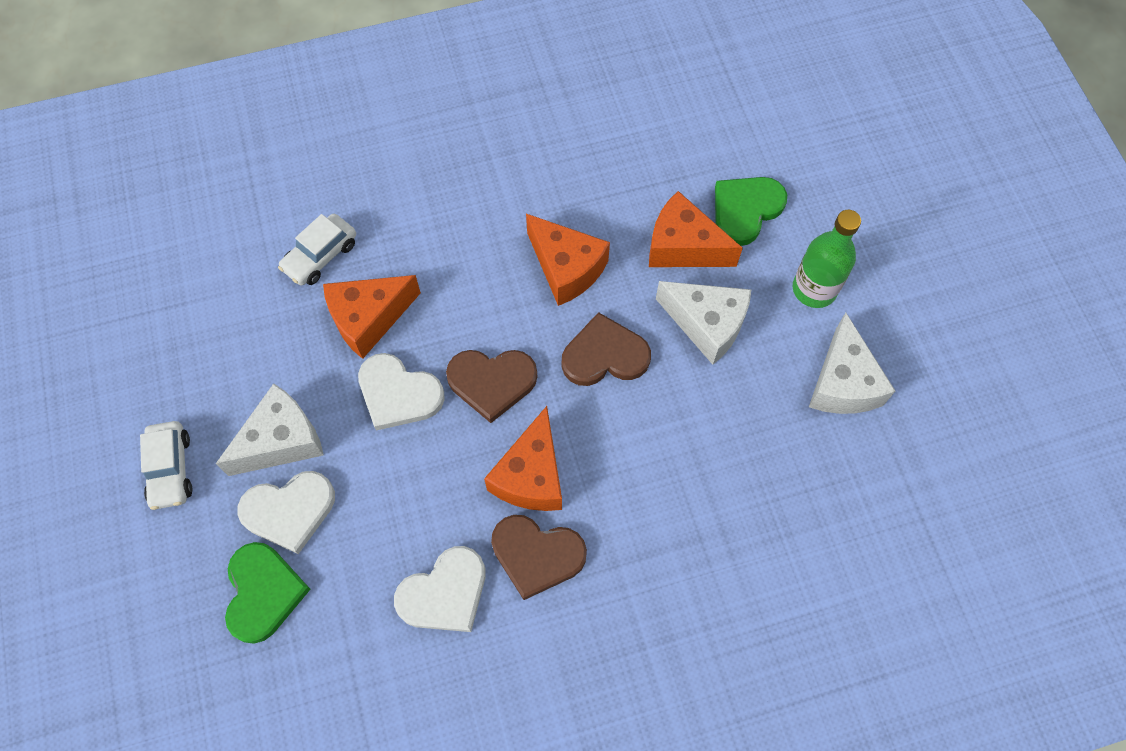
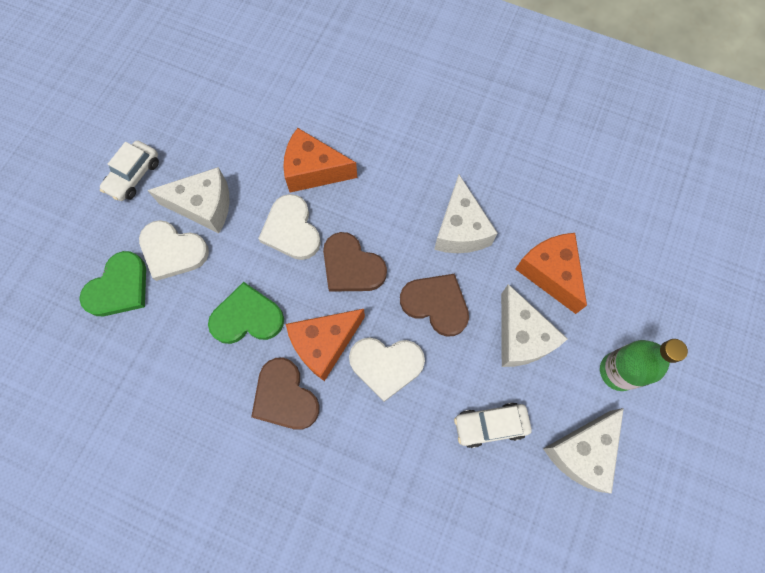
camera: 40 degrees right, 5 degrees up
white car [278,214,356,285] -> white car moved to [454,402,532,448]
white heart [394,546,485,632] -> white heart moved to [349,338,425,402]
orange cheese [526,214,610,306] -> white cheese [434,175,498,253]
green heart [715,177,787,246] -> green heart moved to [208,282,284,344]

